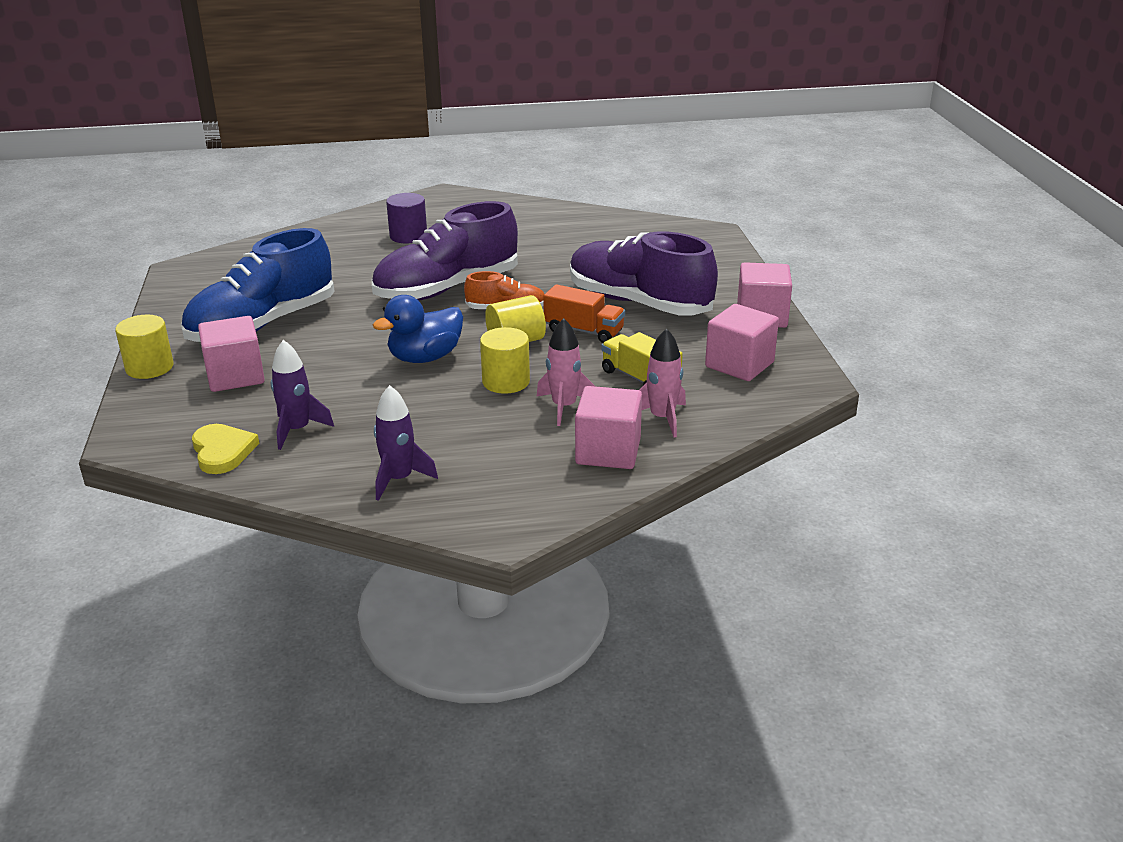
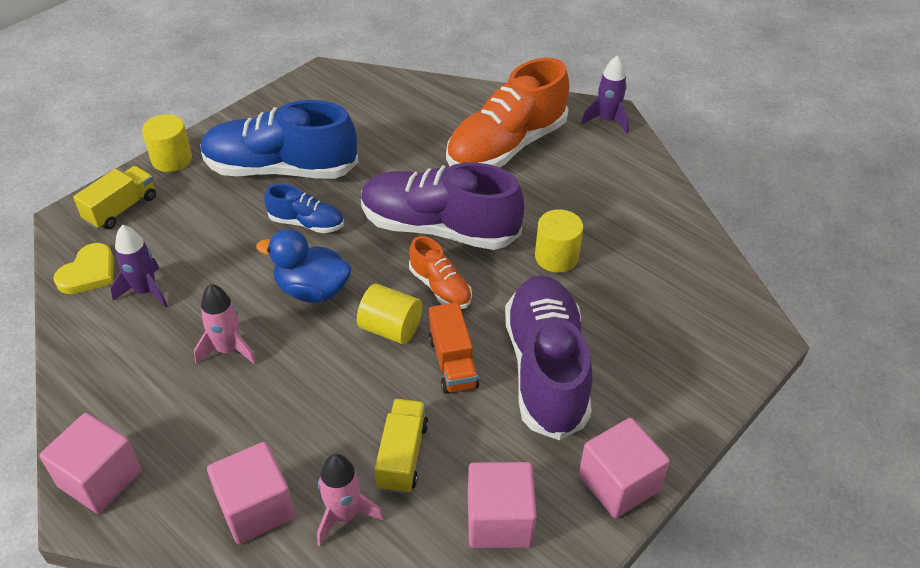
camera: 50 degrees right, 15 degrees up
pink cube [198,316,265,392] -> pink cube moved to [39,413,142,514]
purple rocket [374,385,438,501] -> purple rocket moved to [581,55,629,134]
purple cylinder [386,193,427,243] -> orange shoe [446,58,569,167]
yellow cylinder [480,327,530,394] -> yellow cylinder moved to [535,209,583,273]
pink rocket [536,318,595,426] -> pink rocket moved to [194,284,257,364]
none -> yellow truck [73,166,156,229]
none -> blue shoe [264,184,344,233]

